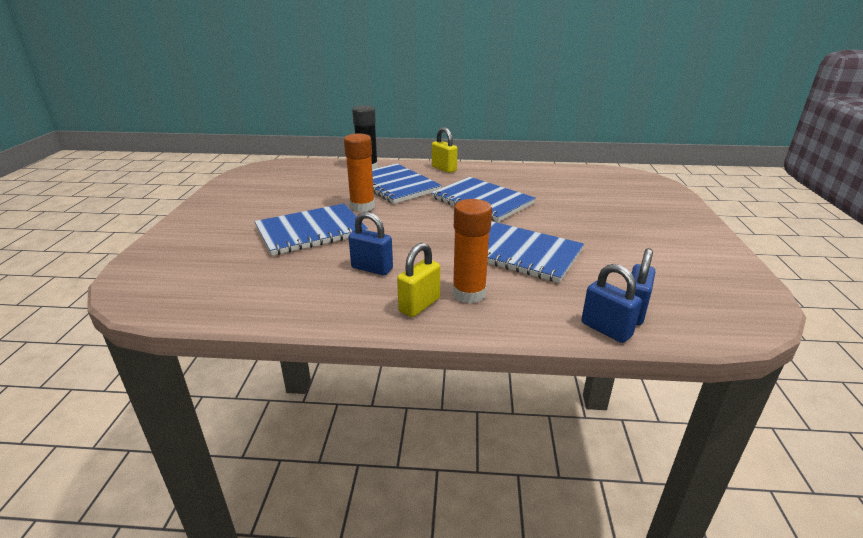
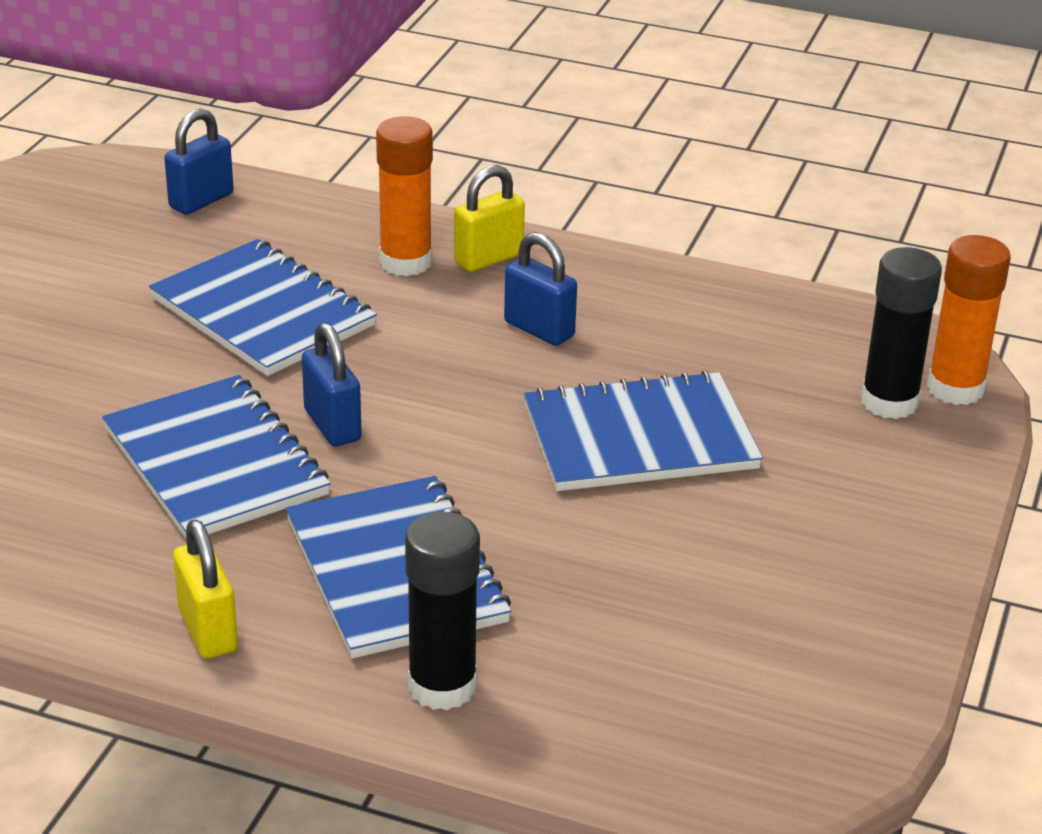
camera: 165 degrees left, 5 degrees up
orange glue stick [344,134,375,212] -> orange glue stick moved to [927,235,1011,405]
blue padlock [581,264,642,343] -> blue padlock moved to [302,323,362,446]
none -> black glue stick [861,247,942,419]

